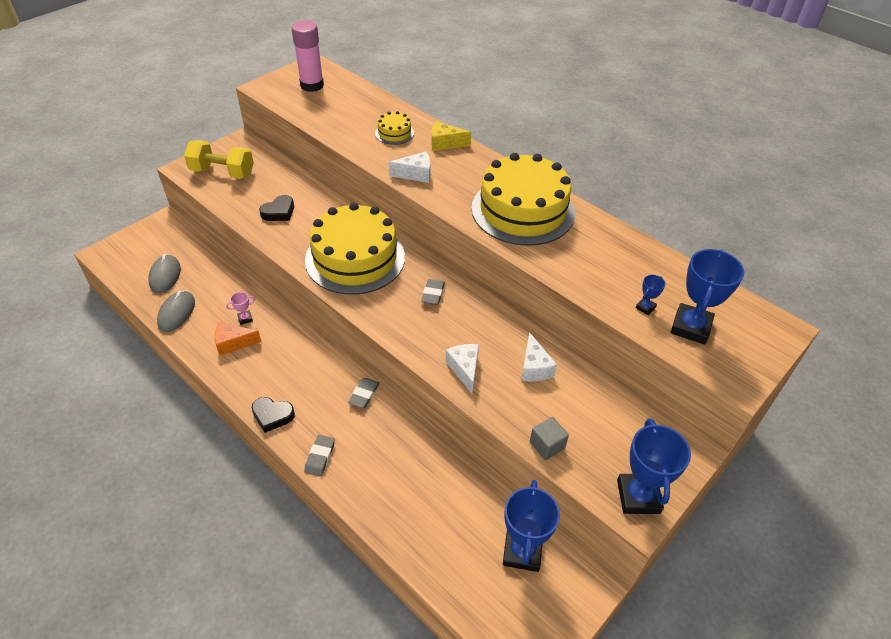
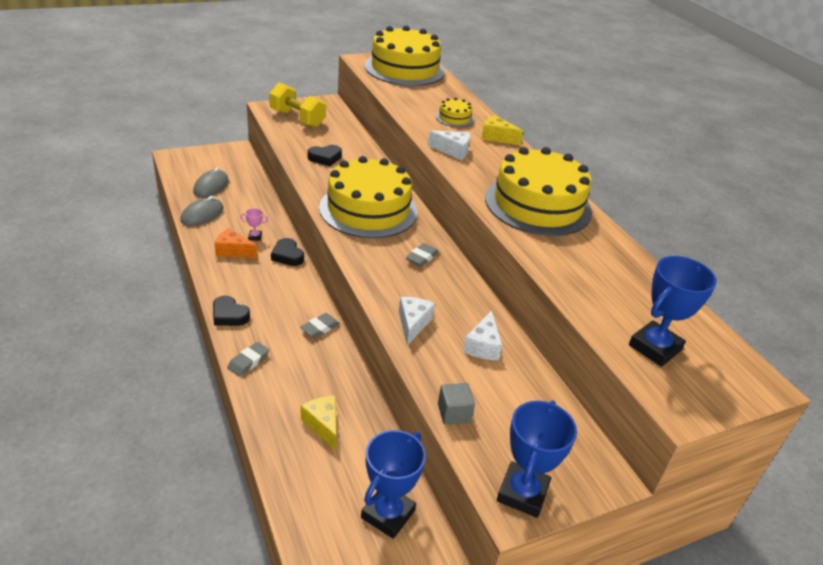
camera: 20 degrees right, 10 degrees down
pink glue stick [291,21,324,92] -> yellow cake [365,25,445,86]
blue trophy [636,275,666,315] -> none
none -> black heart [271,238,304,266]
none -> yellow cheese [301,395,337,450]

